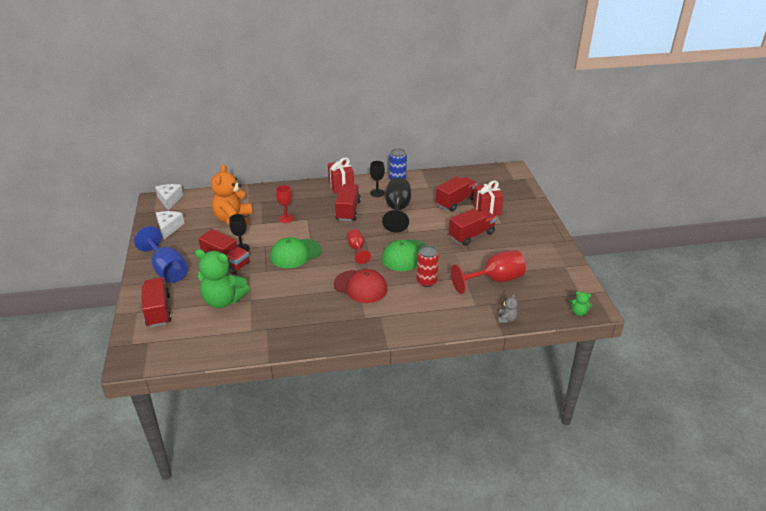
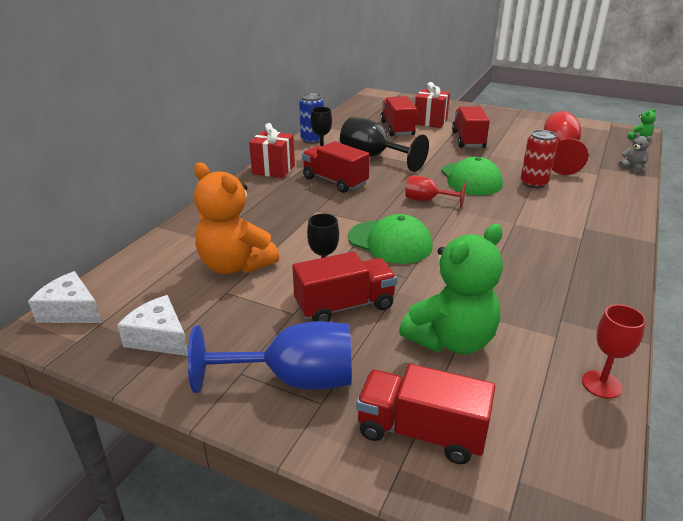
camera: 55 degrees left, 5 degrees down
green cap [270,237,322,268] -> green cap turned 60 degrees counterclockwise [348,214,433,264]
red goblet [276,185,294,223] -> red goblet moved to [582,304,646,399]
red cap [334,269,388,303] -> none

